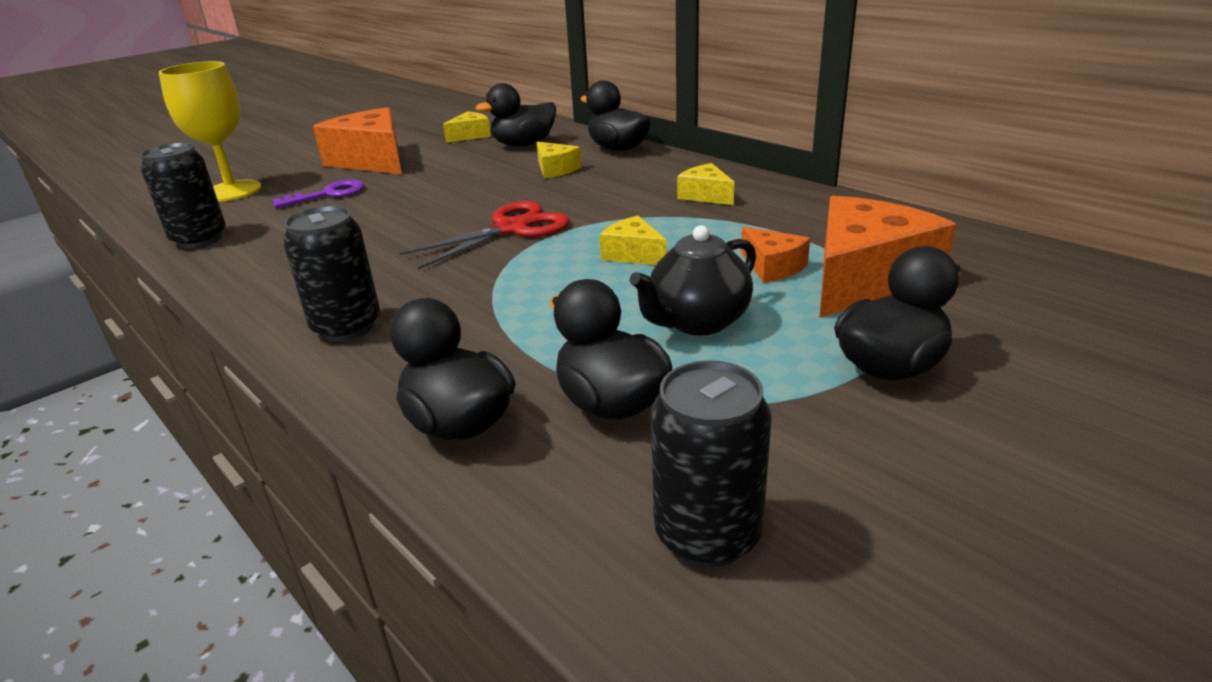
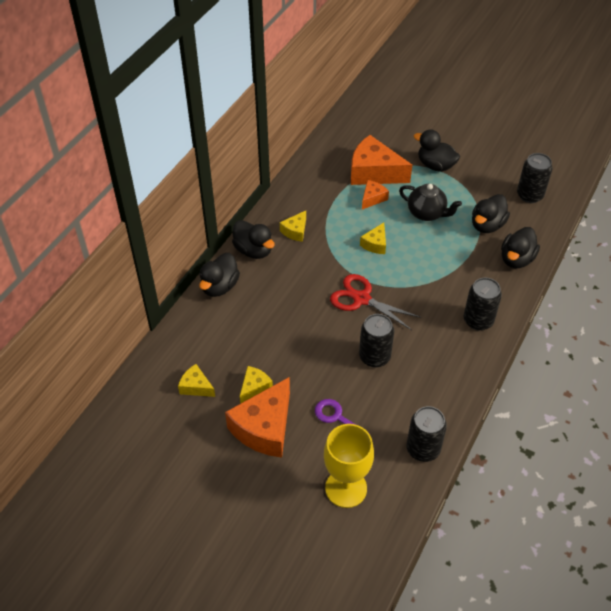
camera: 110 degrees left, 20 degrees up
black duck [475,83,557,146] -> black duck moved to [232,220,275,259]
yellow cheese [536,142,582,178] -> yellow cheese moved to [240,366,273,404]
none -> black can [359,314,394,367]

